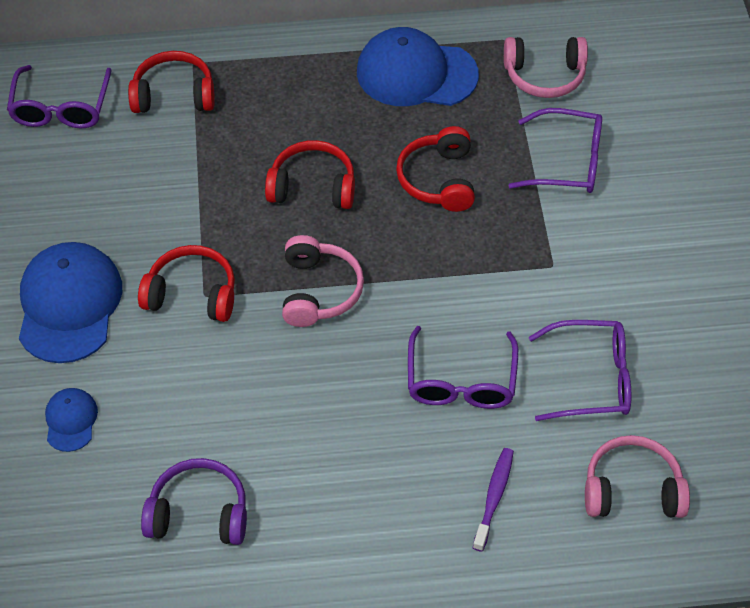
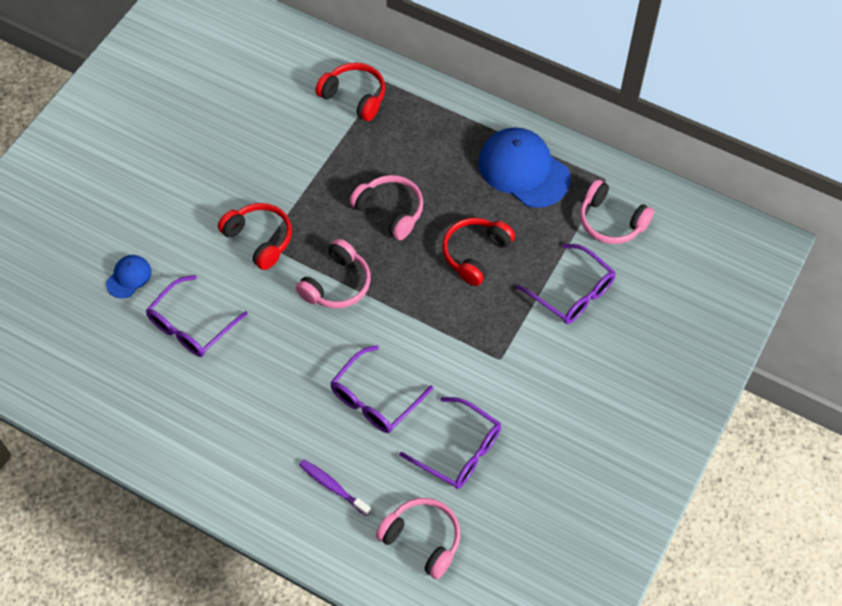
camera: 35 degrees right, 5 degrees up
purple glasses [7,65,112,128] -> purple glasses moved to [146,275,248,357]
blue cap [19,242,122,363] -> none
purple headphones [141,458,247,545] -> none
red headphones [265,140,355,209] -> pink headphones [350,175,423,240]
purple toothbrush [473,448,514,552] -> purple toothbrush turned 105 degrees counterclockwise [299,459,371,516]

